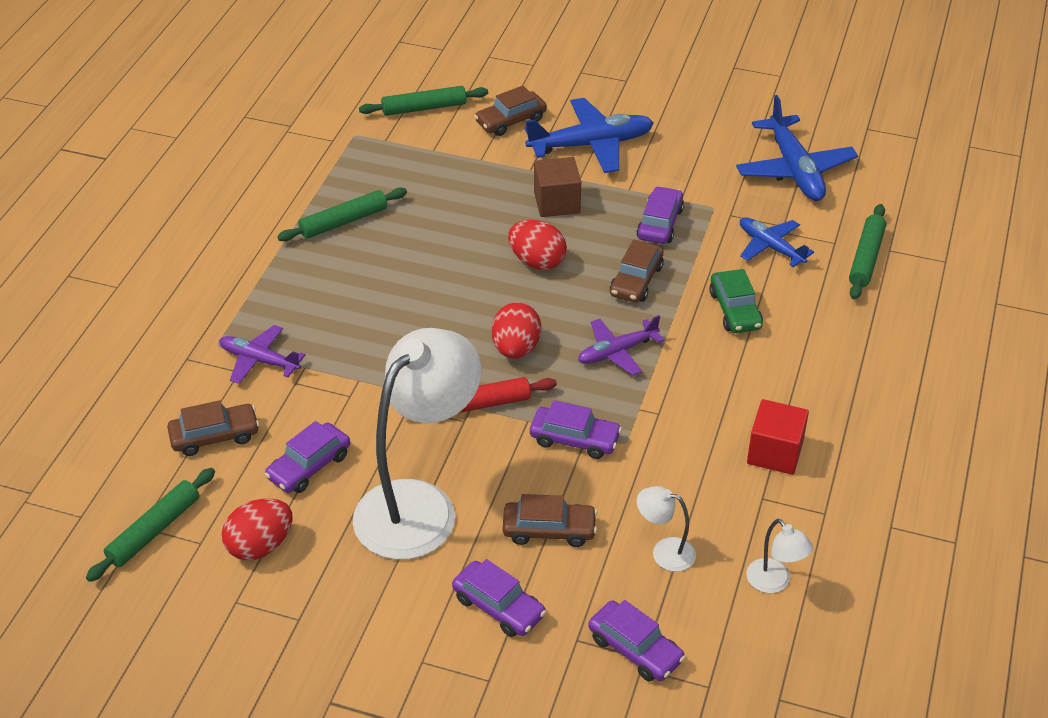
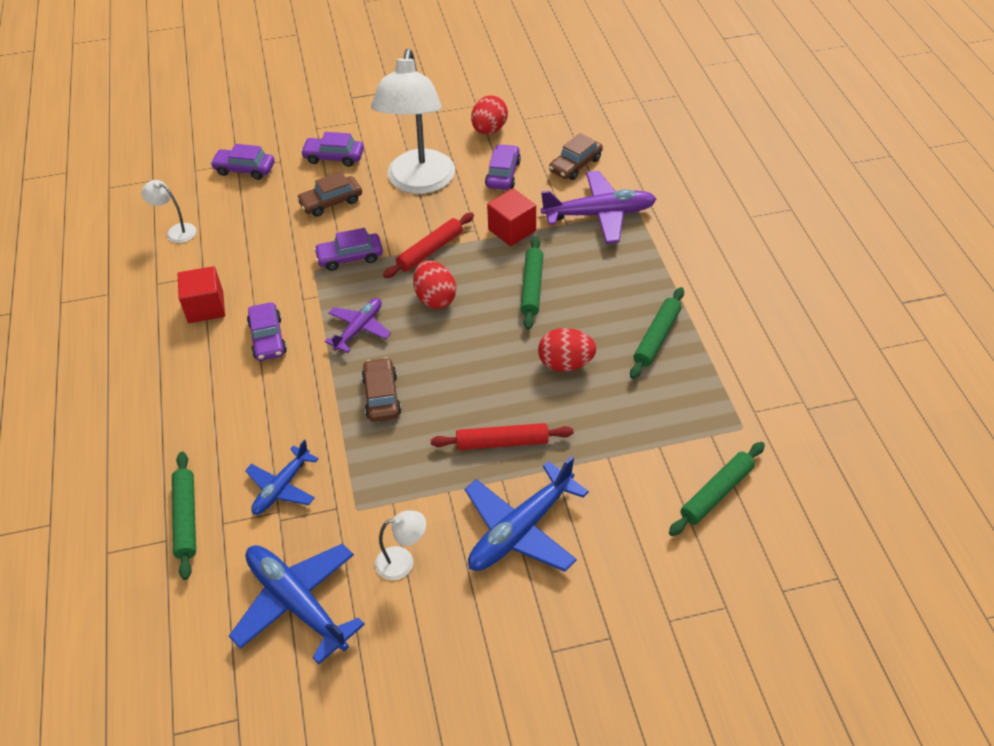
camera: 150 degrees right, 5 degrees up
green rolling pin [86,468,215,582] -> green rolling pin moved to [520,236,543,330]
purple plane [219,325,305,384] -> purple plane [541,171,656,244], size x1.64
brown car [474,86,547,136] -> none
red egg [508,220,567,270] -> red egg moved to [538,328,596,372]
brown cube [534,157,581,217] -> red rolling pin [431,423,574,450]
purple car [636,186,684,244] -> purple car moved to [247,302,287,361]
white lamp [637,486,696,572] -> white lamp moved to [375,510,426,580]
green car [709,269,763,333] -> none
blue plane [740,217,814,267] -> blue plane turned 105 degrees clockwise [245,439,318,515]
none -> red cube [487,188,536,246]

